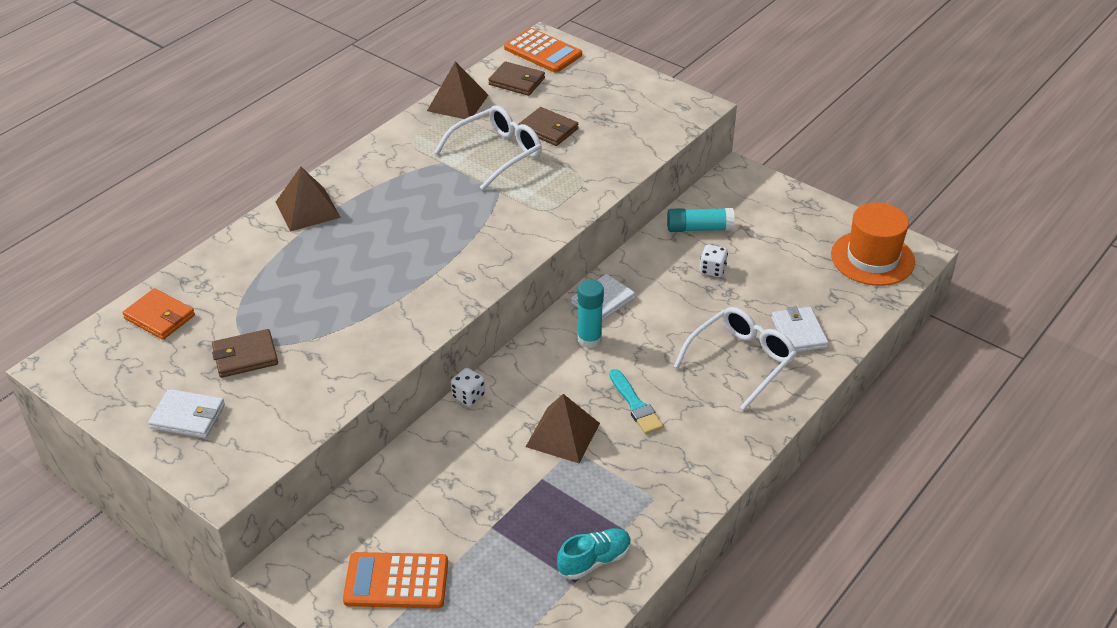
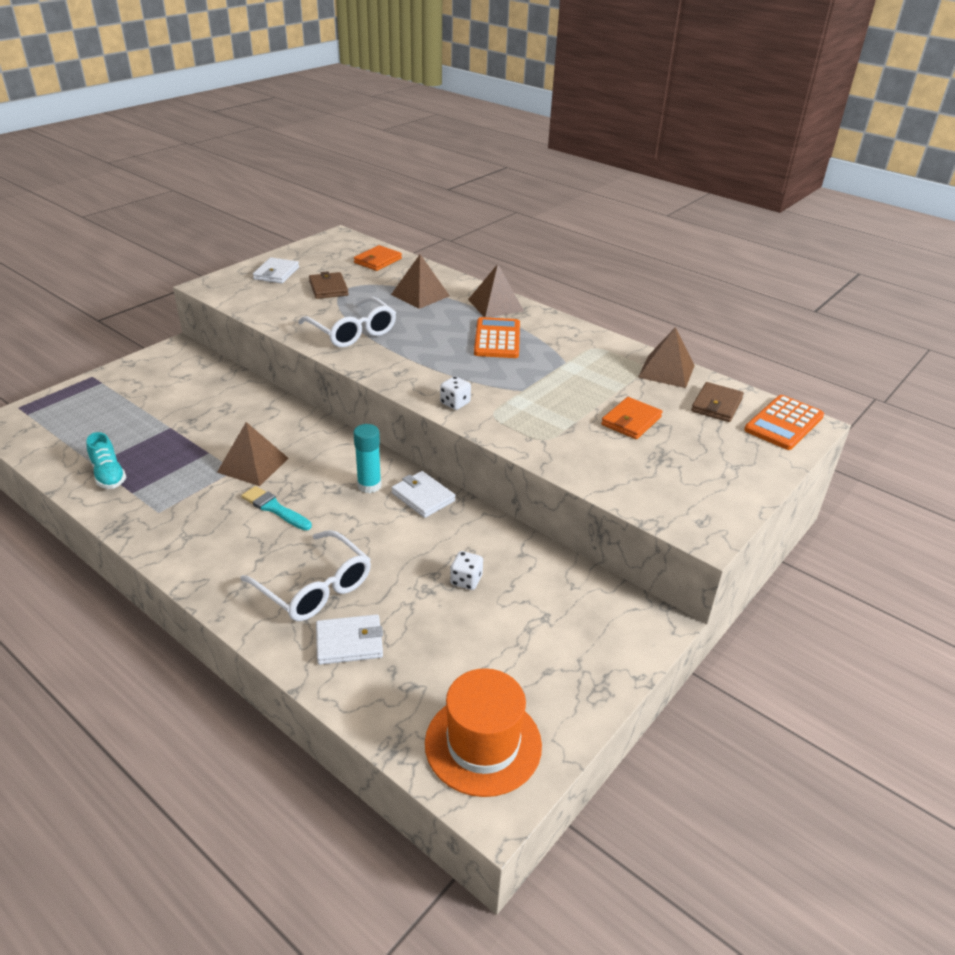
camera: 90 degrees right, 5 degrees down
orange calculator [343,552,448,609] -> orange calculator moved to [474,317,520,358]
white glasses [434,105,542,190] -> white glasses moved to [298,297,396,347]
white dice [451,368,485,406] -> white dice moved to [440,376,471,410]
brown wallet [518,107,578,146] -> orange wallet [601,397,662,439]
turquoise brush [609,369,664,434] -> turquoise brush turned 60 degrees clockwise [241,486,312,530]
turquoise glue stick [667,208,735,232] -> none
none -> brown pyramid [391,254,450,309]

